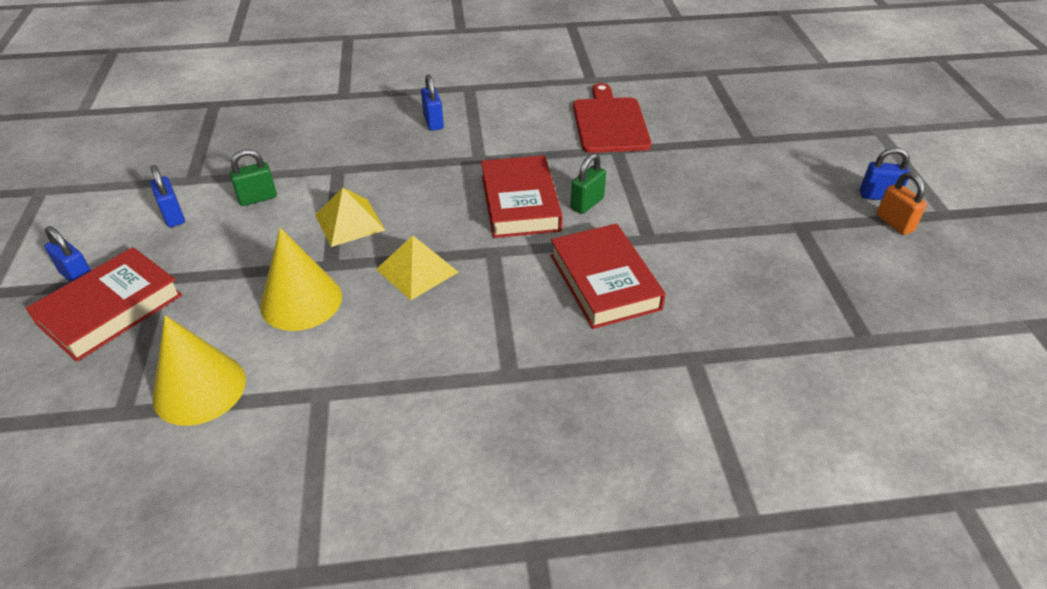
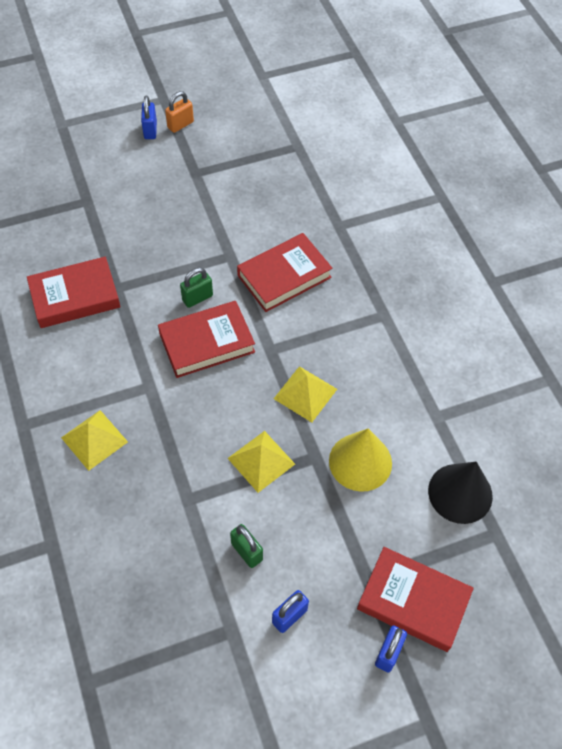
camera: 105 degrees left, 15 degrees up
yellow cone [152,315,246,426] -> black cone [428,462,493,524]
blue padlock [421,74,444,131] -> yellow pyramid [61,410,128,471]
green padlock [571,153,606,214] -> green padlock turned 60 degrees counterclockwise [180,268,213,308]
red cutting board [573,83,652,153] -> red book [27,257,121,328]

